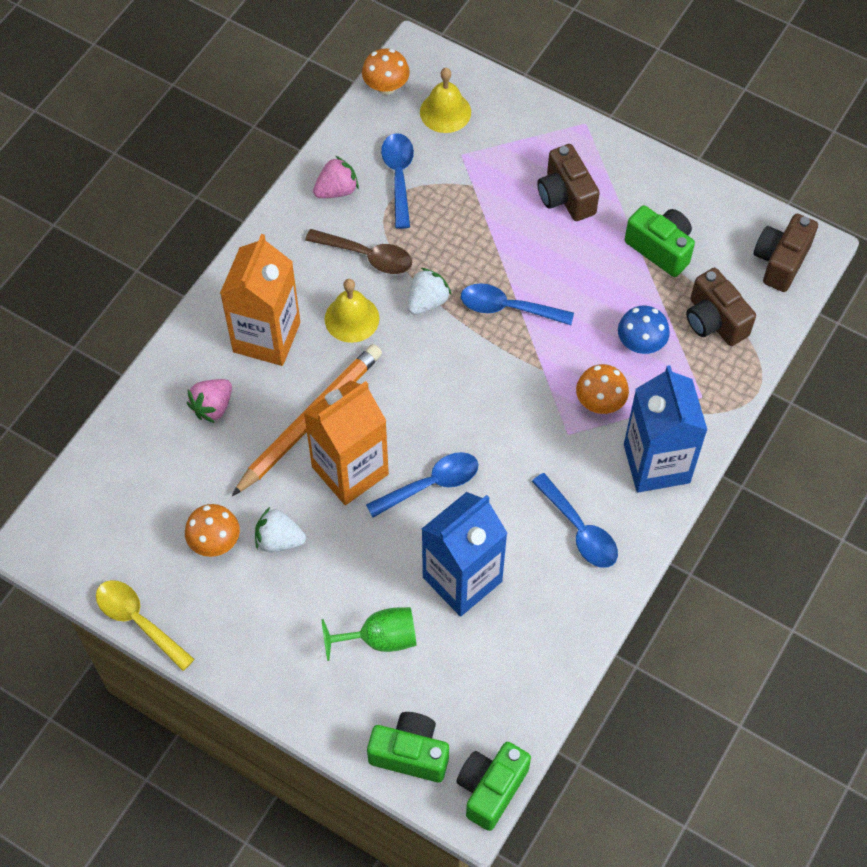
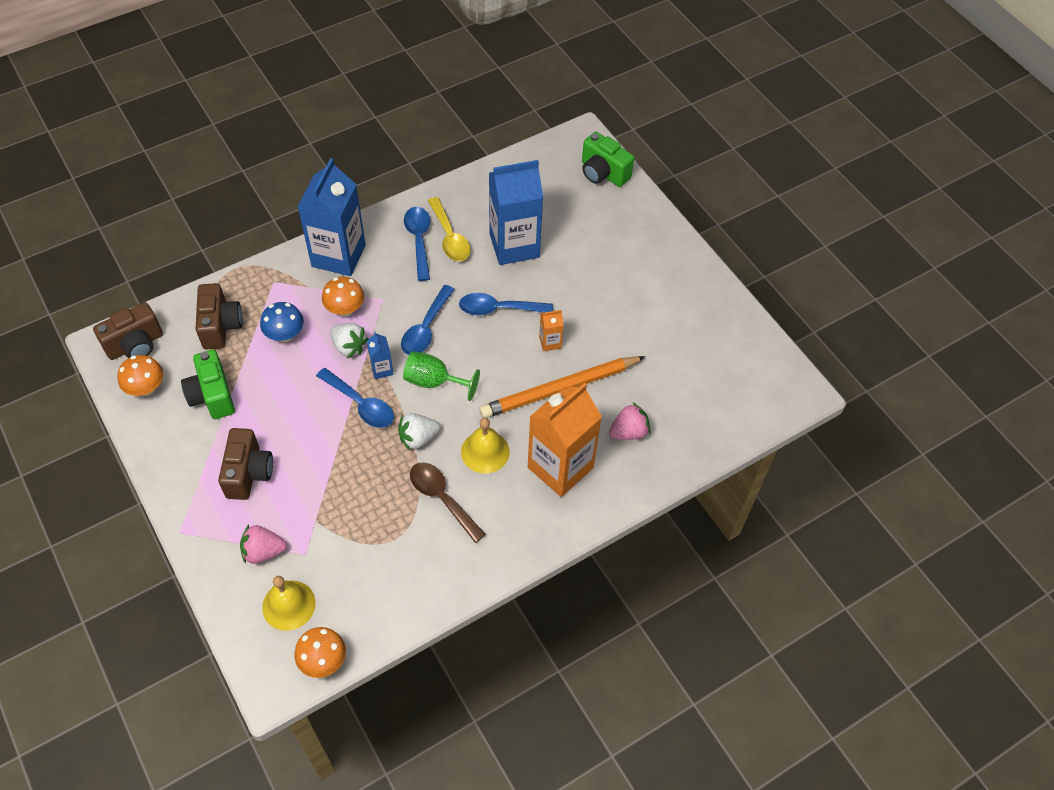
camera: 155 degrees left, 5 degrees down
yellow spoon [96,580,195,671] -> yellow spoon moved to [428,197,471,261]
orange mushroom [185,504,240,557] -> orange mushroom moved to [117,355,163,396]
white strawberry [255,507,306,552] -> white strawberry moved to [330,323,368,359]
orange carton [304,380,389,505] -> orange carton [539,310,563,351], size x0.42
pink strawberry [313,156,359,198] -> pink strawberry moved to [240,525,287,564]
green goblet [321,607,416,661] -> green goblet moved to [403,351,480,401]
blue spoon [381,133,414,229] -> blue spoon moved to [401,285,455,355]
green camera [456,742,531,831] -> none
none -> blue carton [367,332,393,379]

